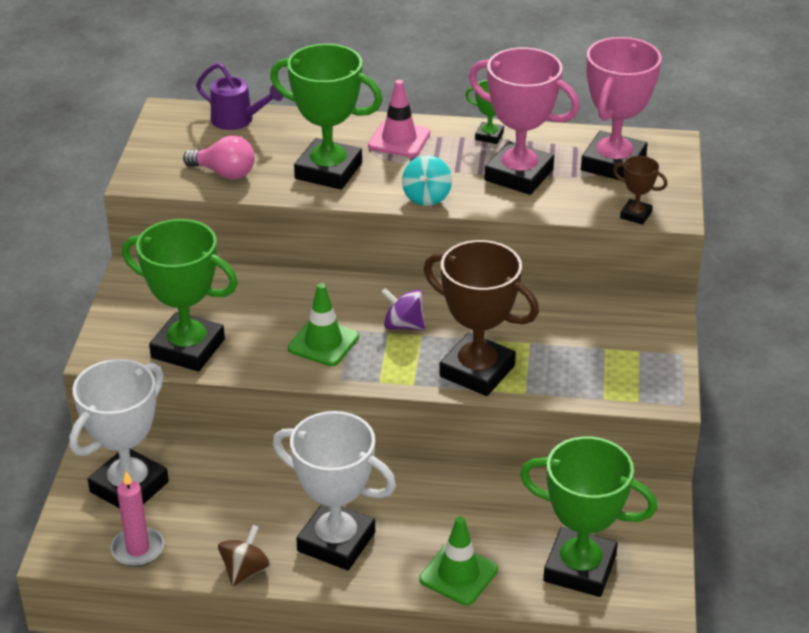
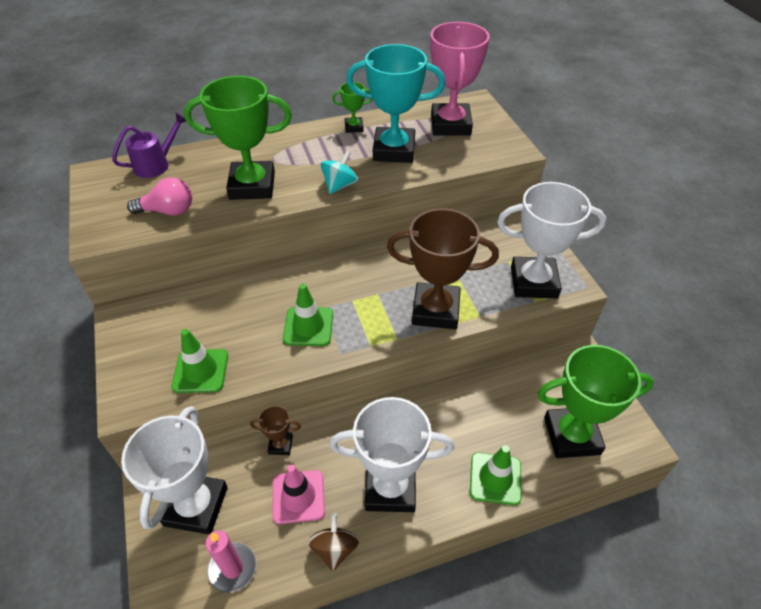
camera: 25 degrees left, 10 degrees up
green trophy [122,219,238,372] -> green traffic cone [171,329,228,393]
purple watering can [196,63,283,130] -> purple watering can turned 45 degrees counterclockwise [112,112,186,178]
pink traffic cone [368,80,430,157] -> pink traffic cone moved to [272,464,325,524]
purple spinning top [381,288,425,330] -> none
turquoise spinning top [402,155,452,206] -> turquoise spinning top turned 135 degrees counterclockwise [321,151,358,194]
pink trophy [469,47,580,195] -> turquoise trophy [346,44,445,163]
brown trophy [613,156,668,225] -> brown trophy moved to [250,406,301,455]
none -> white trophy [497,182,606,298]

